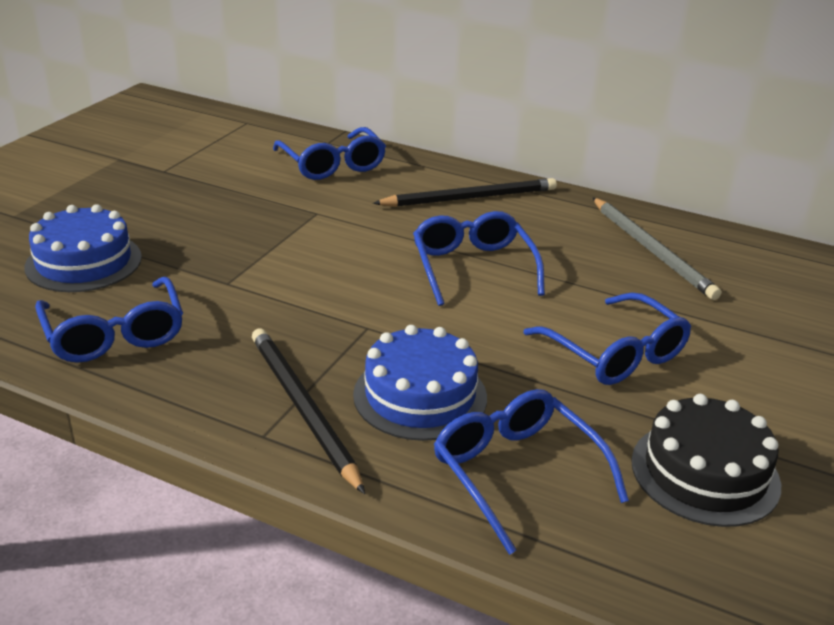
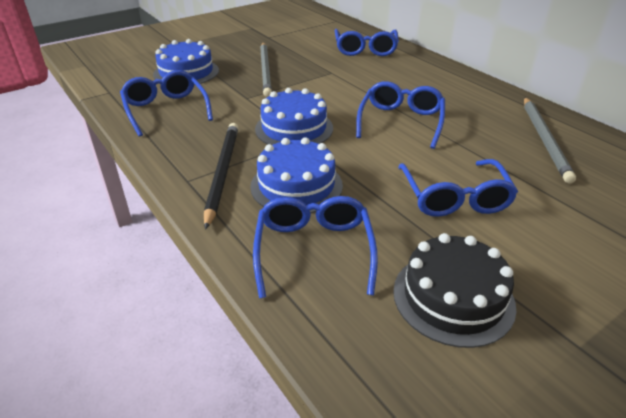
camera: 30 degrees right, 5 degrees up
blue glasses [35,276,183,363] -> blue glasses turned 150 degrees clockwise [120,70,213,137]
black pencil [373,178,557,207] -> none
none -> blue cake [255,88,333,145]
none -> grey pencil [260,43,272,97]

